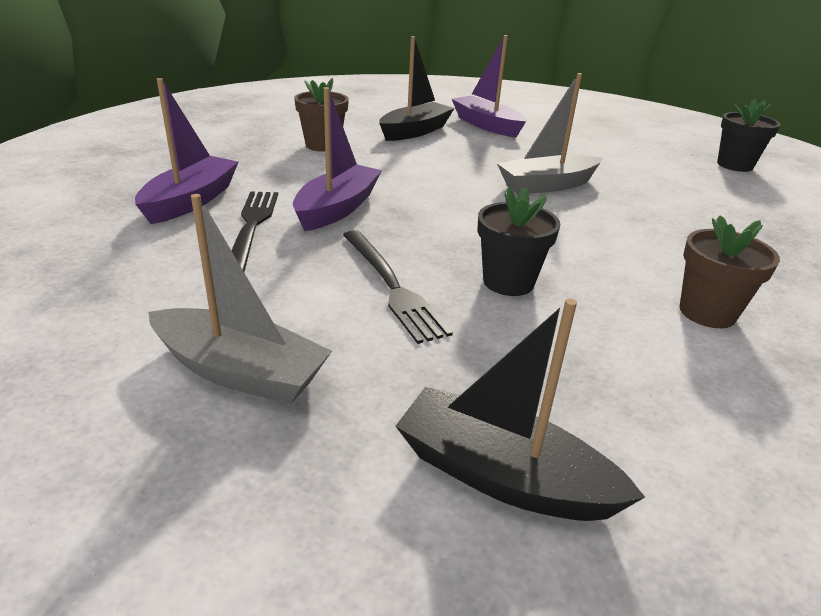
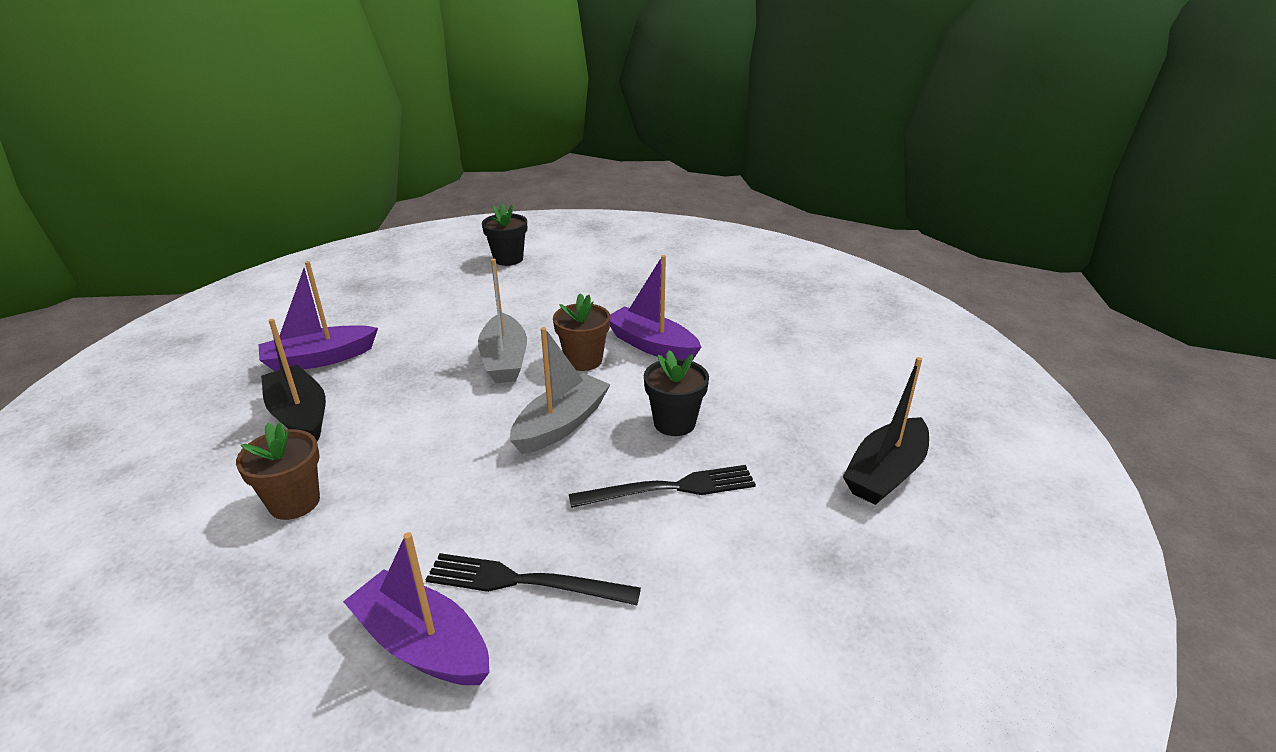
camera: 75 degrees left, 0 degrees up
grey boat [148,194,332,404] -> grey boat moved to [510,327,611,454]
purple boat [293,87,382,231] -> purple boat moved to [610,255,701,361]
brown flower pot [679,215,780,328] -> brown flower pot moved to [553,293,610,371]

